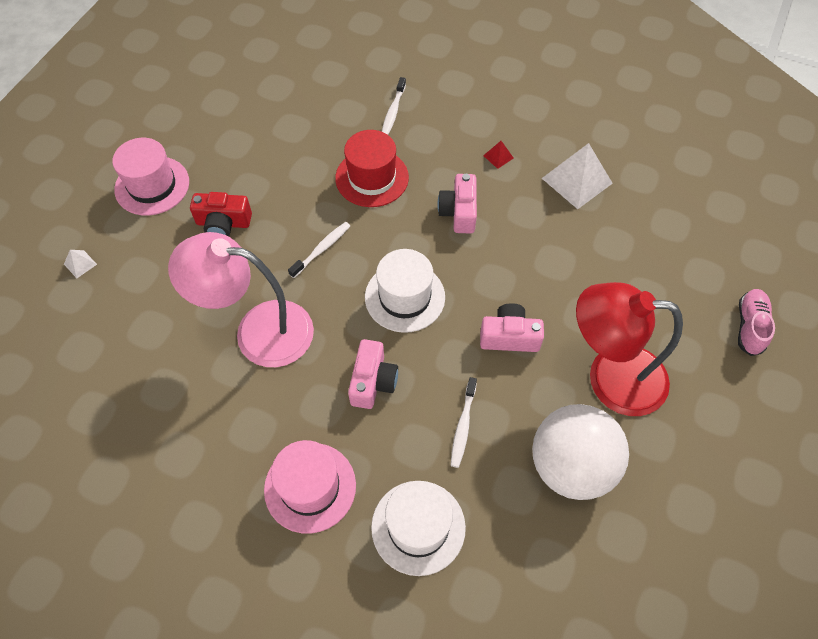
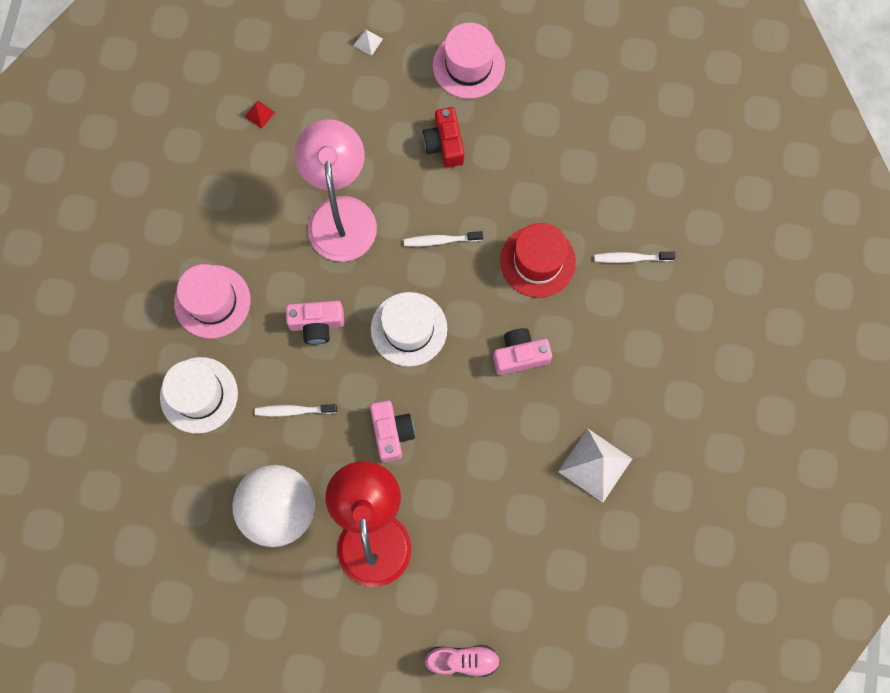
camera: 75 degrees right, 15 degrees up
white toothbrush [288,222,350,278] -> white toothbrush turned 150 degrees clockwise [404,231,483,246]
red pyramid [483,141,514,169] -> red pyramid moved to [244,101,275,129]

